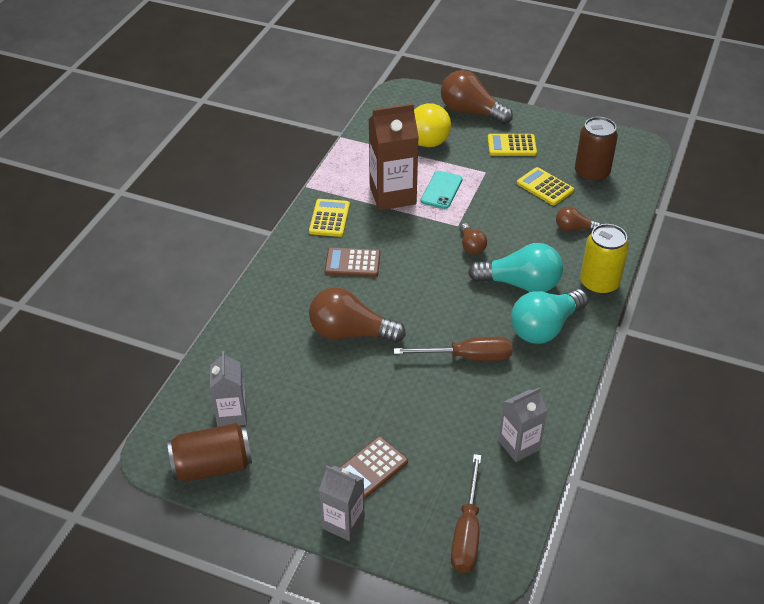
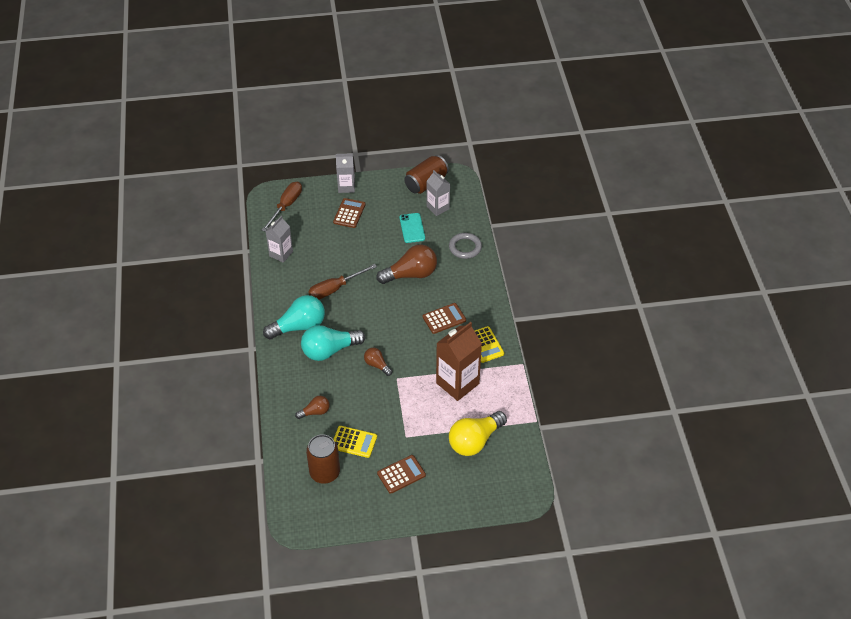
camera: 150 degrees right, 5 degrees up
turquoise phone [421,171,463,209] -> turquoise phone moved to [399,213,425,243]
brown light bulb [441,70,513,124] -> none
brown screwdriver [451,454,481,573] -> brown screwdriver turned 45 degrees clockwise [262,182,302,232]
yellow calculator [488,134,537,156] -> brown calculator [377,455,426,494]
turquoise light bulb [511,289,588,344] -> turquoise light bulb turned 45 degrees clockwise [263,295,325,339]
yellow can [580,224,629,295] -> none
none -> grey ring [449,233,482,259]

